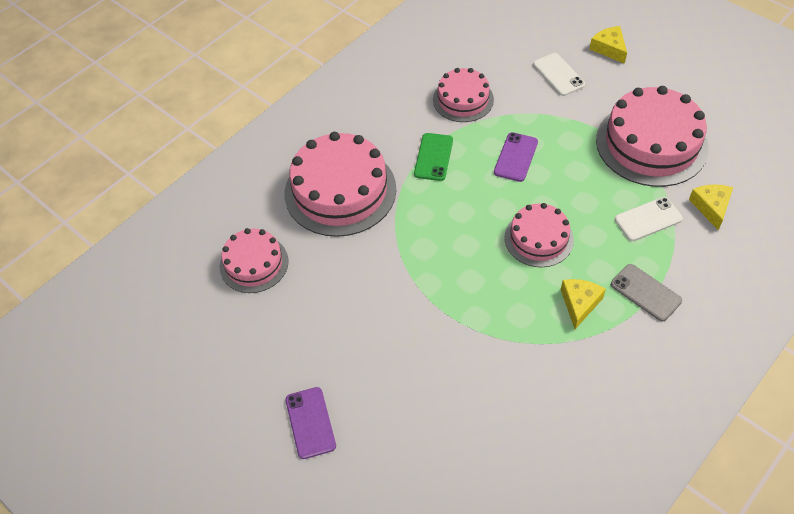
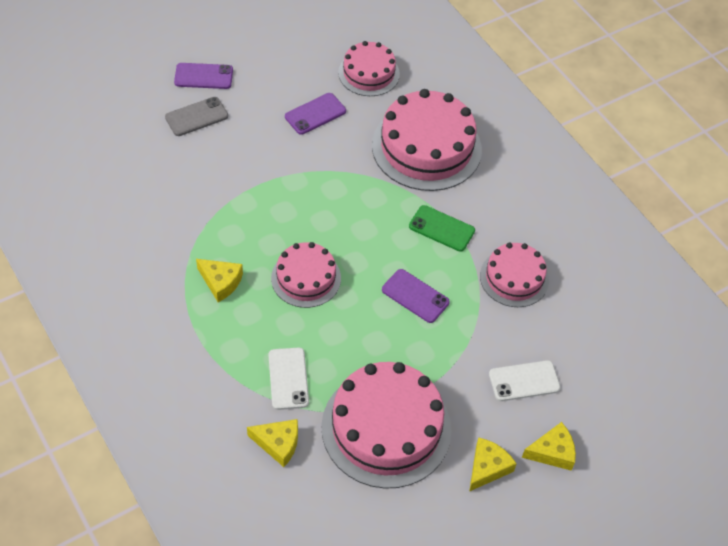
camera: 100 degrees right, 0 degrees up
grey phone [611,264,682,322] -> grey phone moved to [165,97,228,136]
none -> purple phone [285,93,346,135]
none -> yellow cheese [469,438,517,492]

